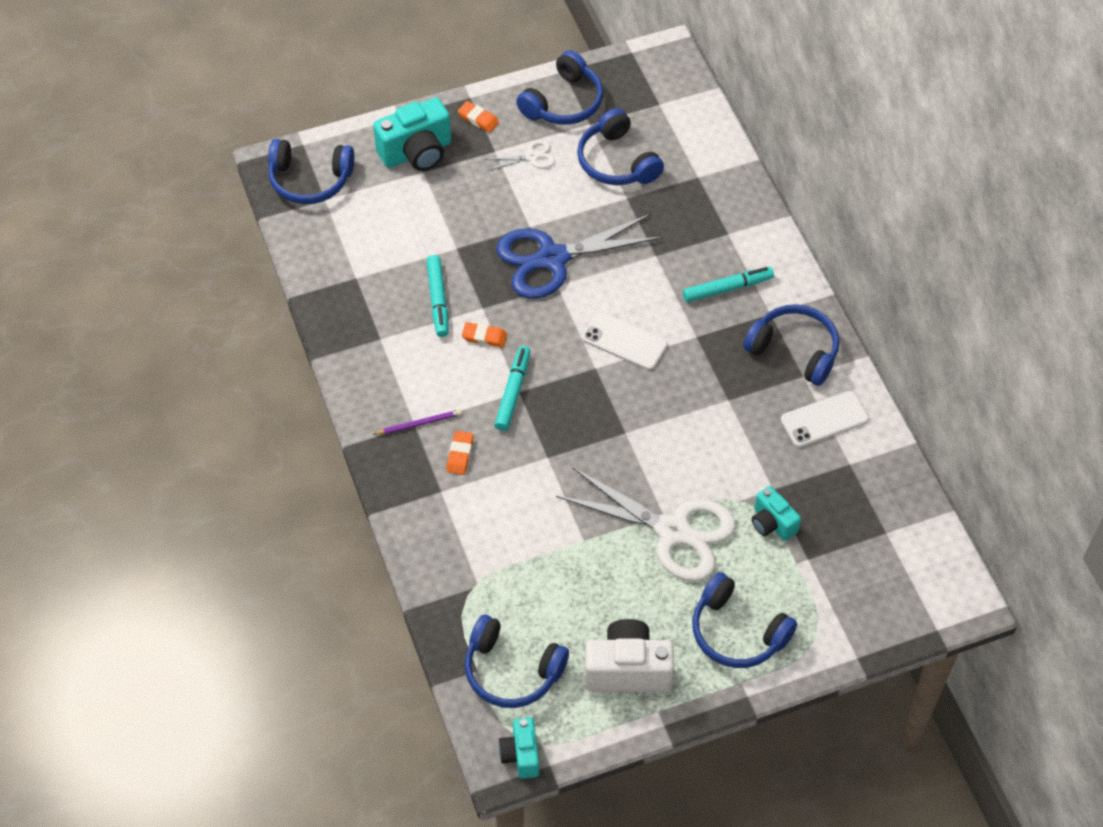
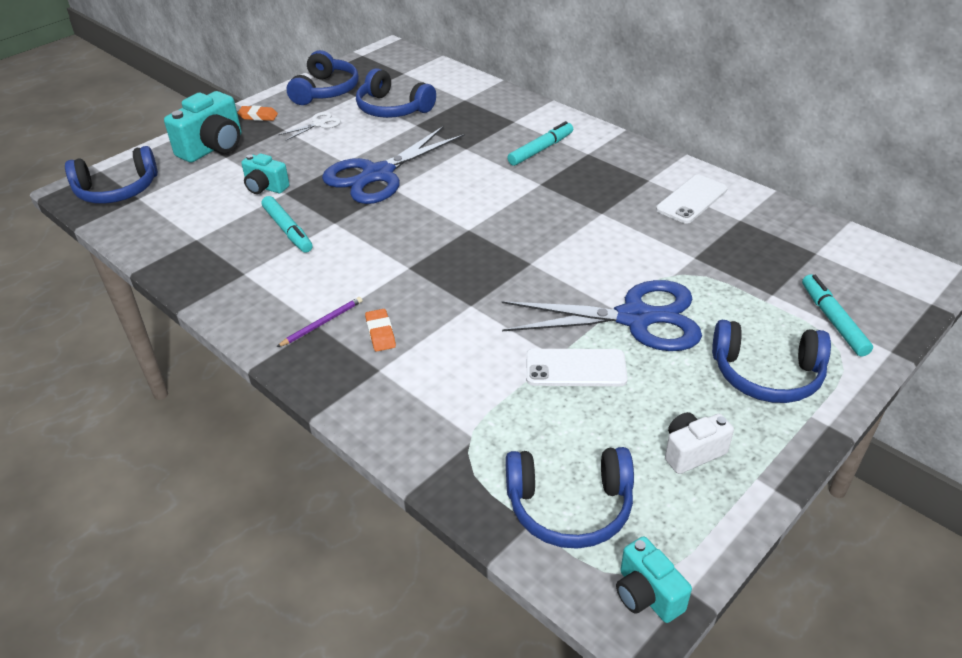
camera: 25 degrees left, 15 degrees down
orange eraser [462,322,507,348] -> none
turquoise marker [495,346,531,431] -> turquoise marker moved to [802,274,873,357]
white scissors [556,467,736,582] -> blue scissors [502,280,702,351]
white phone [582,312,668,370] -> white phone moved to [526,349,628,386]
white camera [585,619,674,692] -> white camera [665,412,734,474], size x0.59
blue headphones [743,304,839,386] -> none
turquoise camera [752,486,801,541] -> turquoise camera moved to [241,153,290,194]

